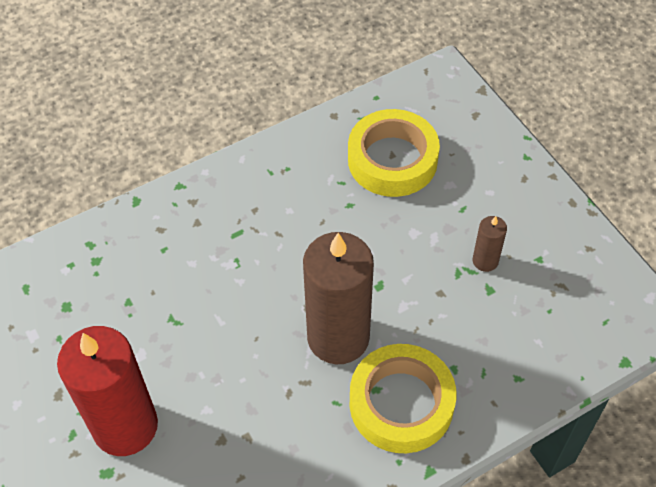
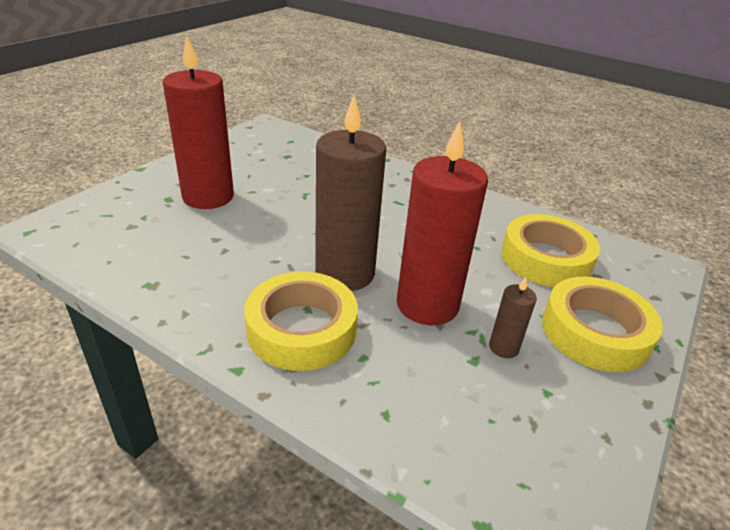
camera: 60 degrees right, 20 degrees down
none -> red candle [396,121,488,325]
none -> yellow tape [542,277,663,372]

